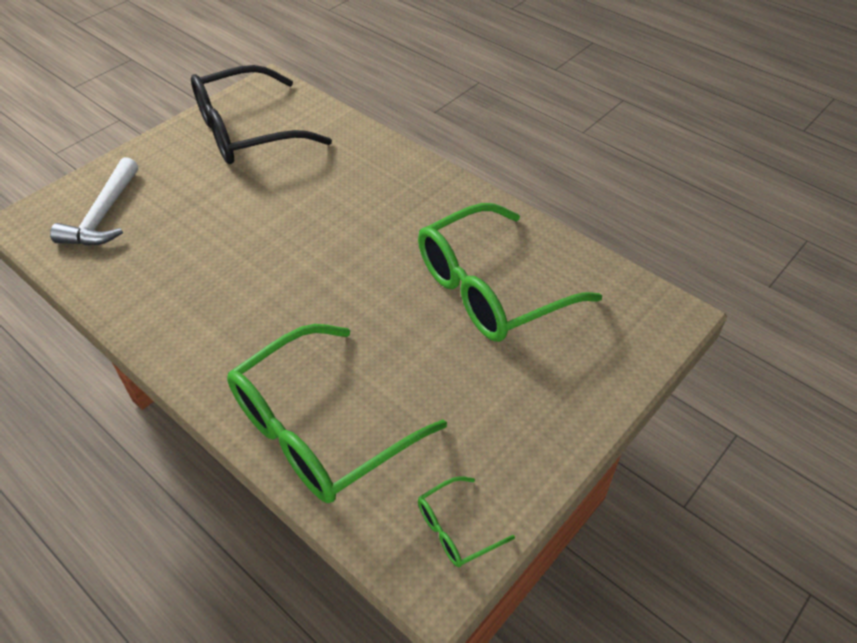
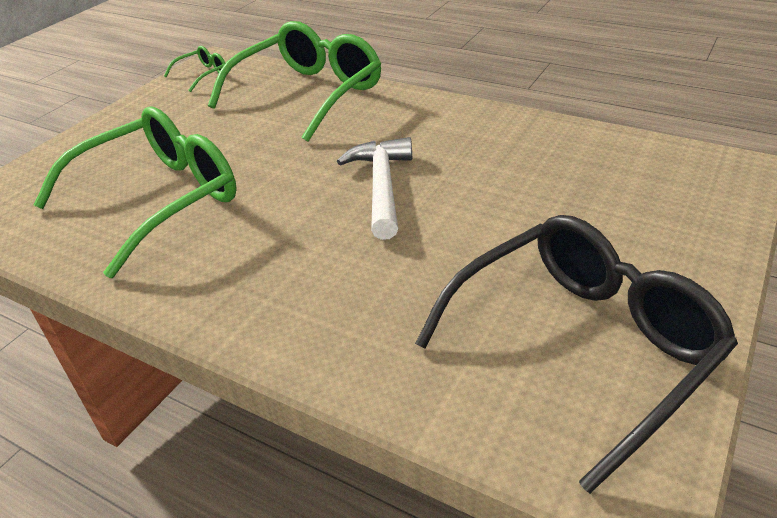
camera: 170 degrees right, 10 degrees down
white hammer [50,157,138,246] -> white hammer moved to [337,137,412,240]

